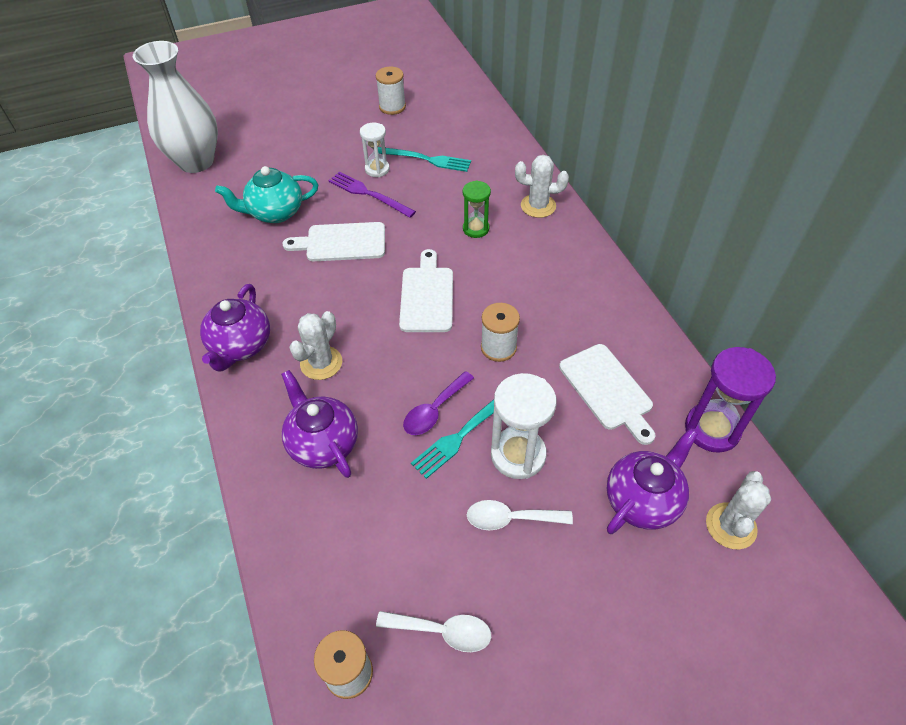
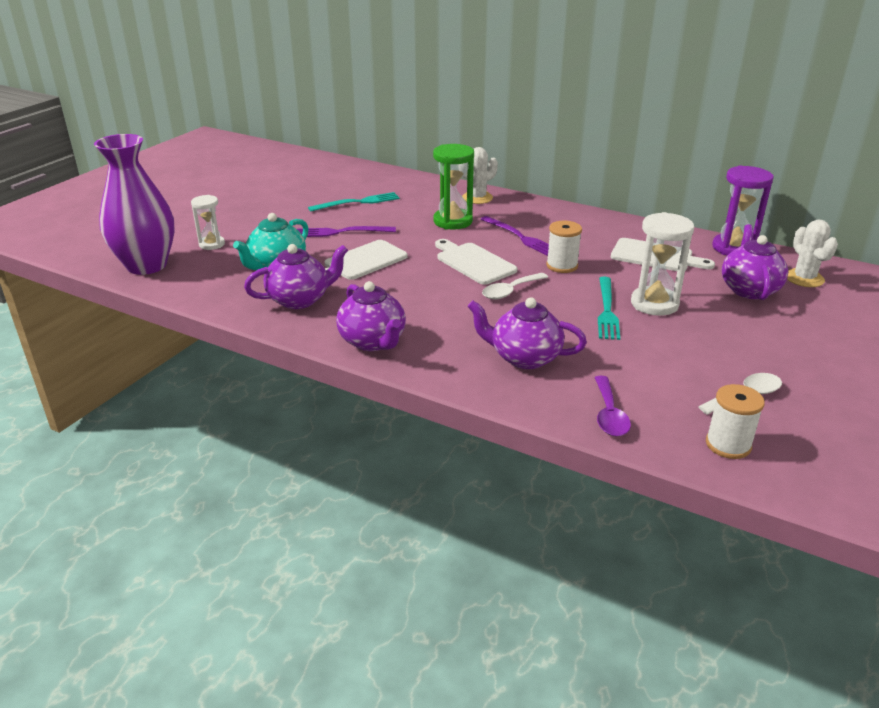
camera: 40 degrees left, 20 degrees down
white vase [133,41,218,173] -> purple vase [94,134,175,275]
white cactus [289,311,342,380] -> none
white hourglass [360,123,390,177] -> white hourglass moved to [191,195,225,250]
white spool [376,66,406,115] -> none
purple spoon [403,371,474,435] -> purple spoon moved to [595,376,631,437]
green hourglass [463,180,491,238] -> green hourglass [433,144,474,229], size x1.63
white spoon [467,500,573,530] -> white spoon moved to [482,273,548,299]
none -> purple teapot [244,244,348,309]
none -> purple fork [481,216,549,256]

